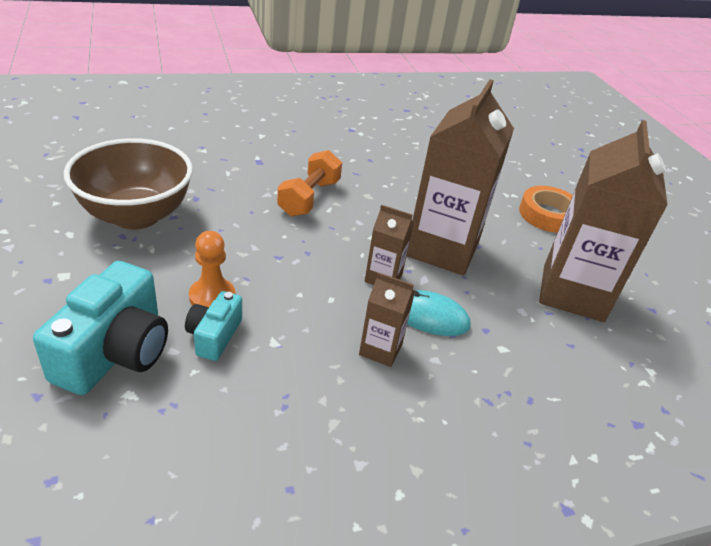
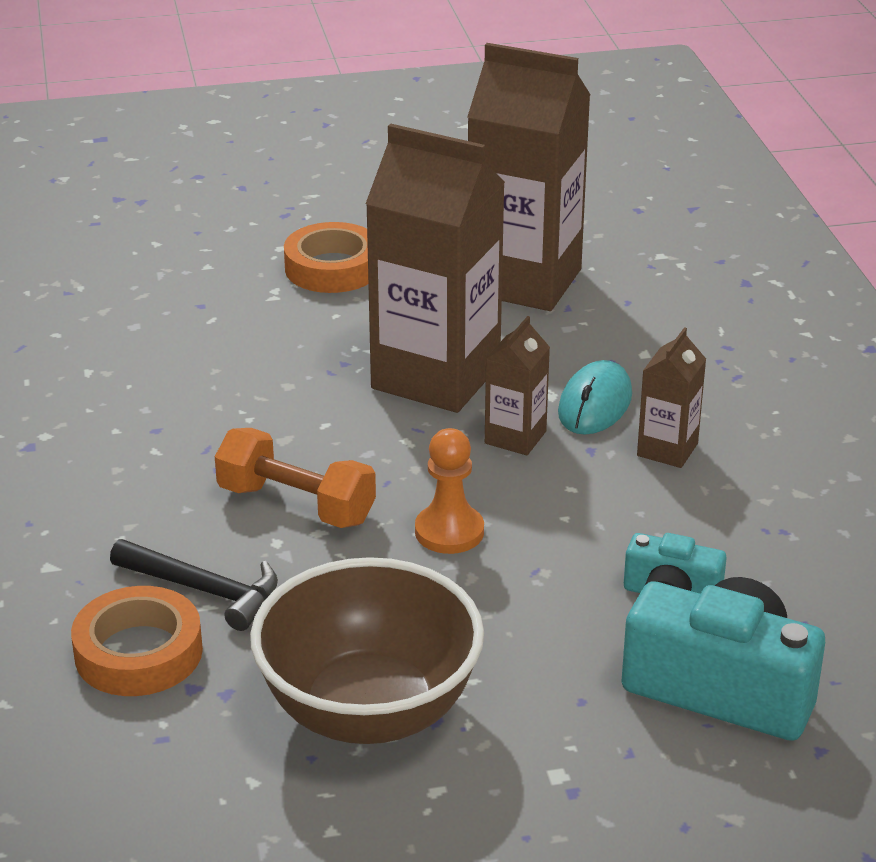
camera: 80 degrees left, 5 degrees down
orange pawn [189,231,235,307] -> orange pawn moved to [415,428,484,554]
none -> orange tape [71,586,203,696]
none -> black hammer [110,539,278,631]

